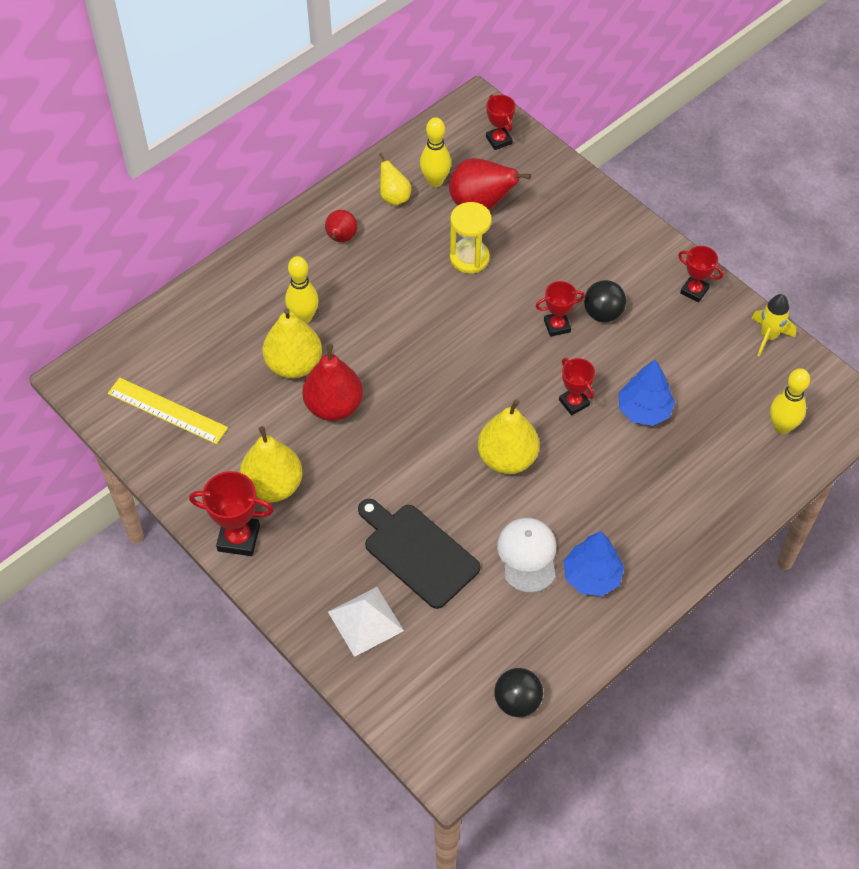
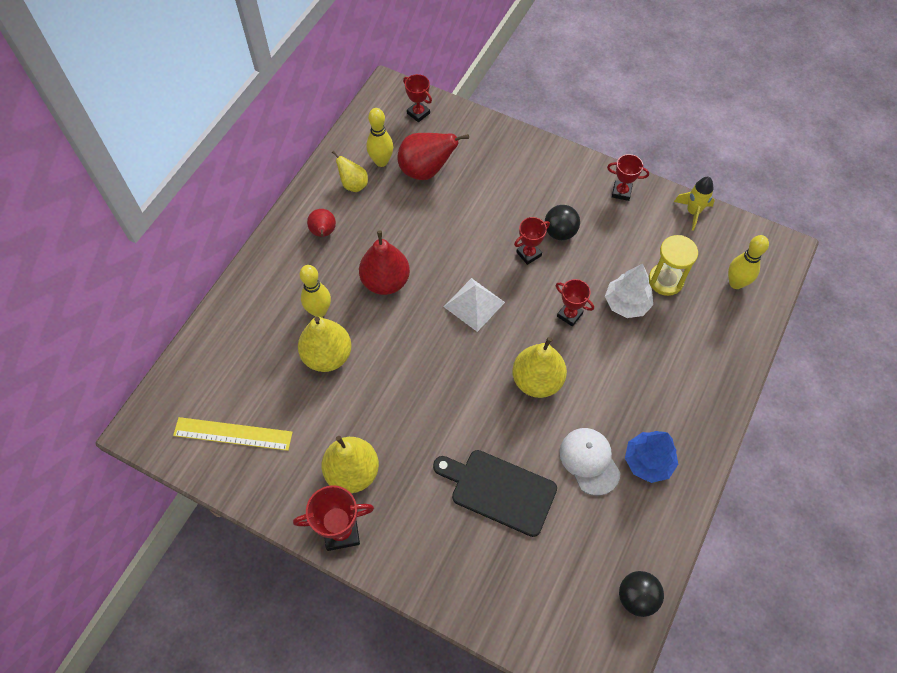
camera: 20 degrees left, 5 degrees up
red pear [302,344,363,421] -> red pear moved to [359,230,410,295]
white pyramid [328,587,404,657] -> white pyramid moved to [444,278,505,332]
yellow hourglass [450,202,492,274] -> yellow hourglass moved to [649,235,698,296]
blue tree [619,359,675,426] -> white tree [605,263,653,318]

